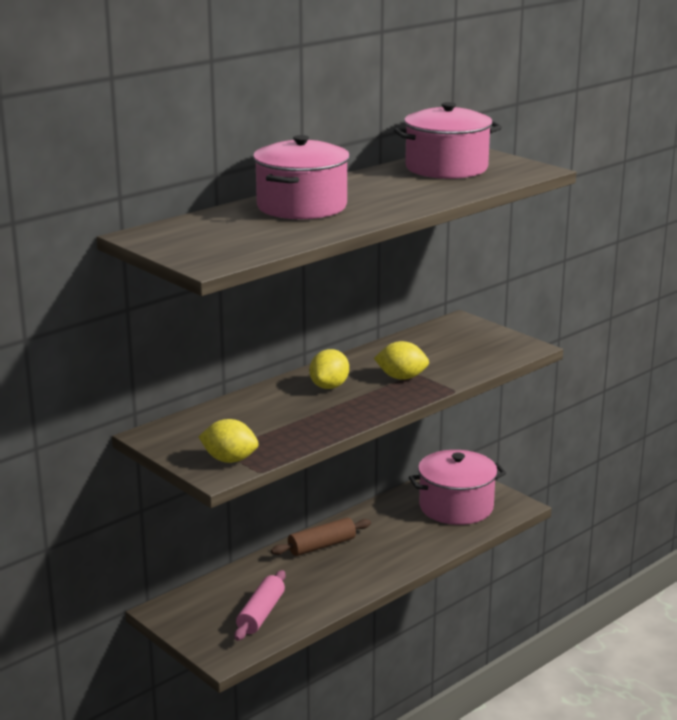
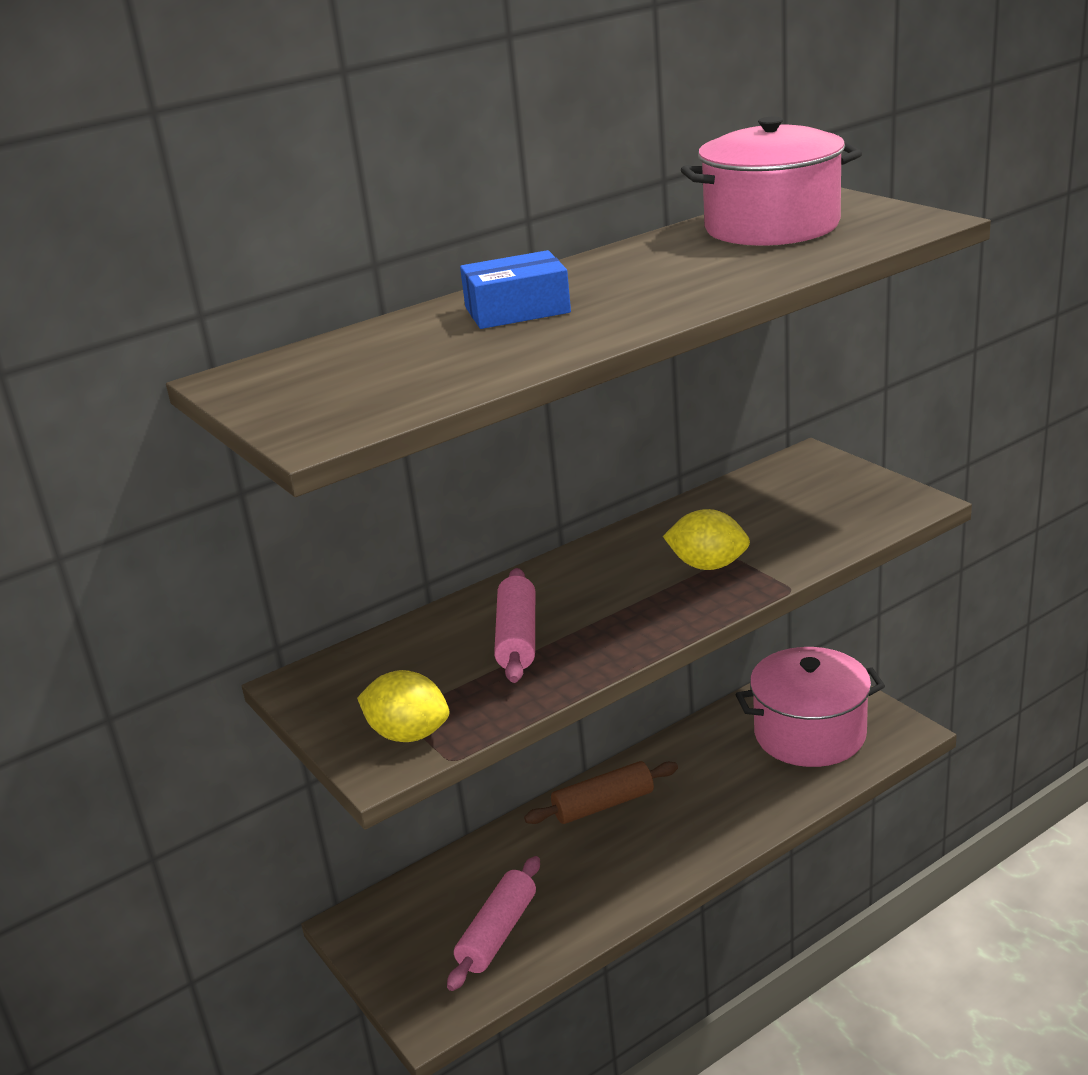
camera: 10 degrees right, 5 degrees up
pink pot [253,135,350,219] -> blue box [460,250,571,329]
yellow lemon [309,349,349,389] -> none
none -> pink rolling pin [494,568,535,683]

